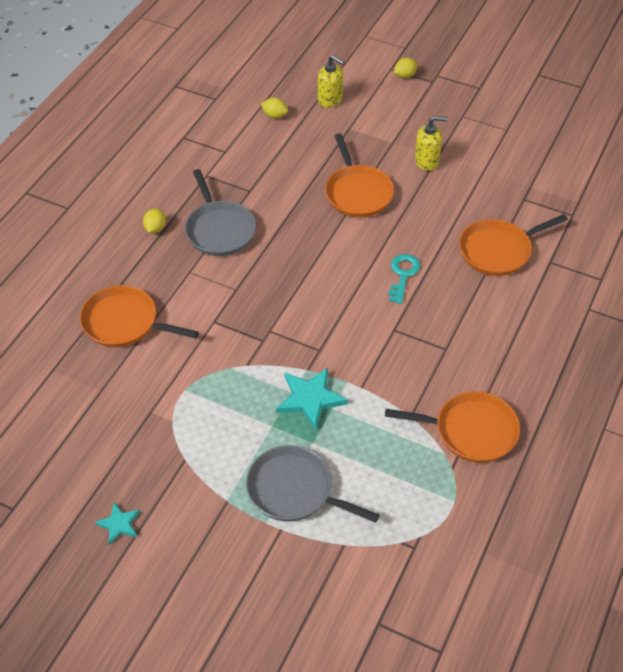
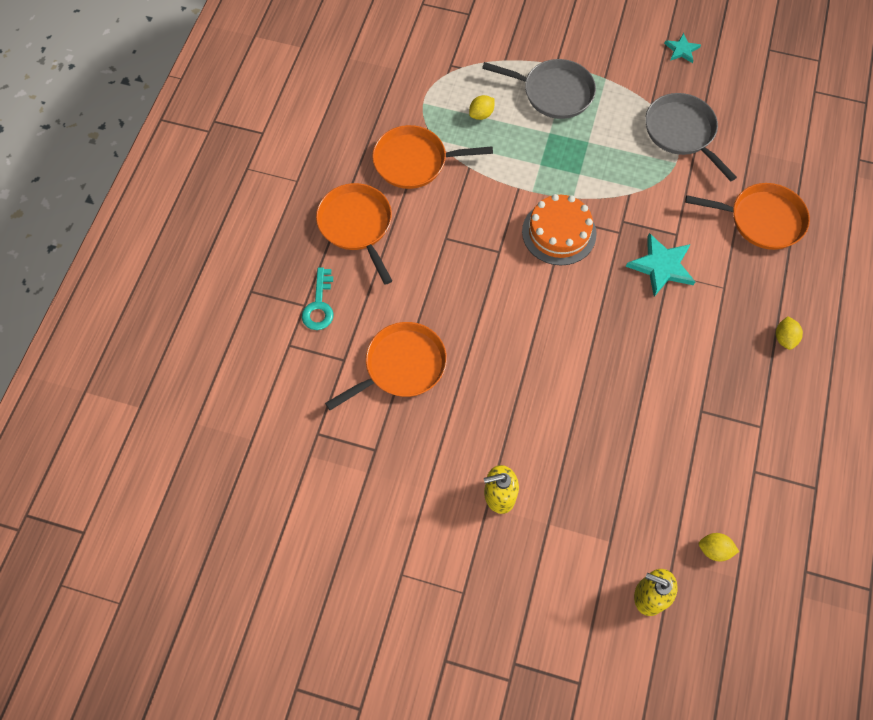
camera: 170 degrees right, 15 degrees up
grey pan [185,169,256,256] -> grey pan moved to [645,93,737,181]
turquoise star [276,368,348,430] -> turquoise star moved to [626,233,695,297]
orange pan [325,133,394,218] -> orange pan moved to [316,183,392,285]
turquoise key [388,254,421,304] -> turquoise key moved to [302,267,334,330]
yellow lemon [394,58,418,78] -> yellow lemon moved to [469,95,495,120]
none -> orange cake [522,194,596,266]

